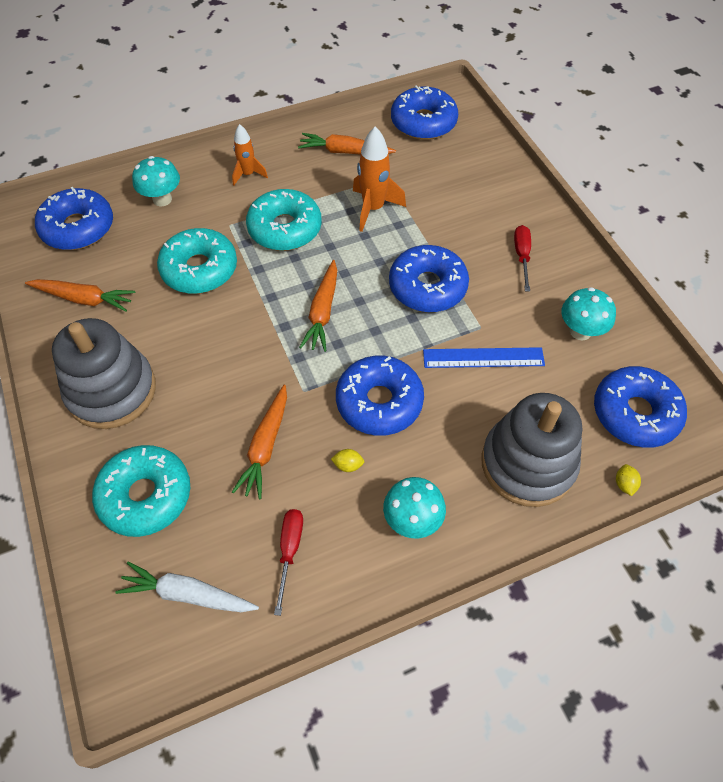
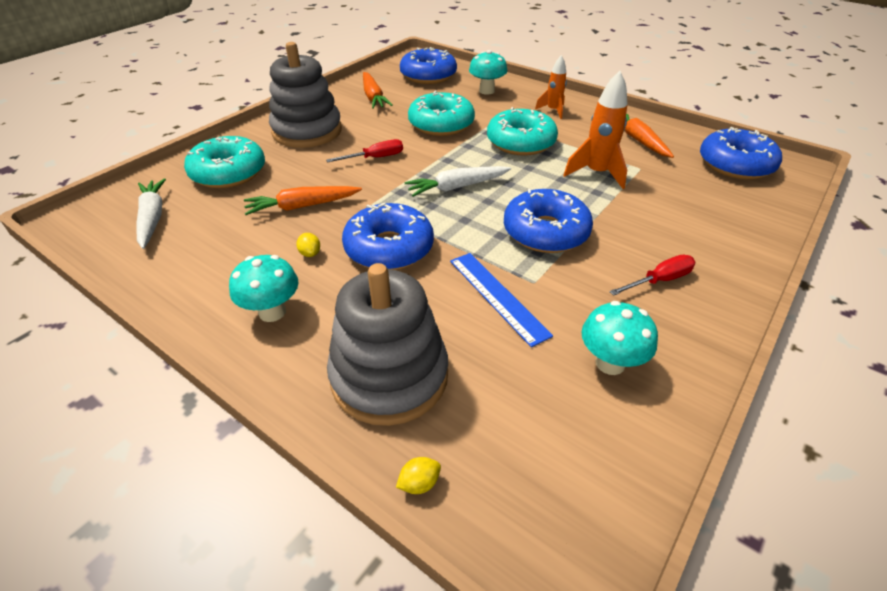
camera: 60 degrees right, 15 degrees down
red screwdriver [274,509,303,616] -> red screwdriver moved to [326,139,403,162]
orange carrot [299,260,337,352] -> white carrot [405,166,511,197]
blue donut [594,366,687,448] -> none

